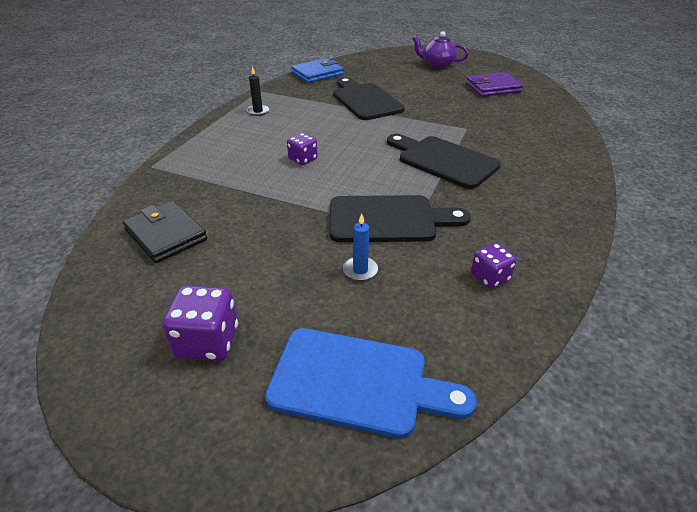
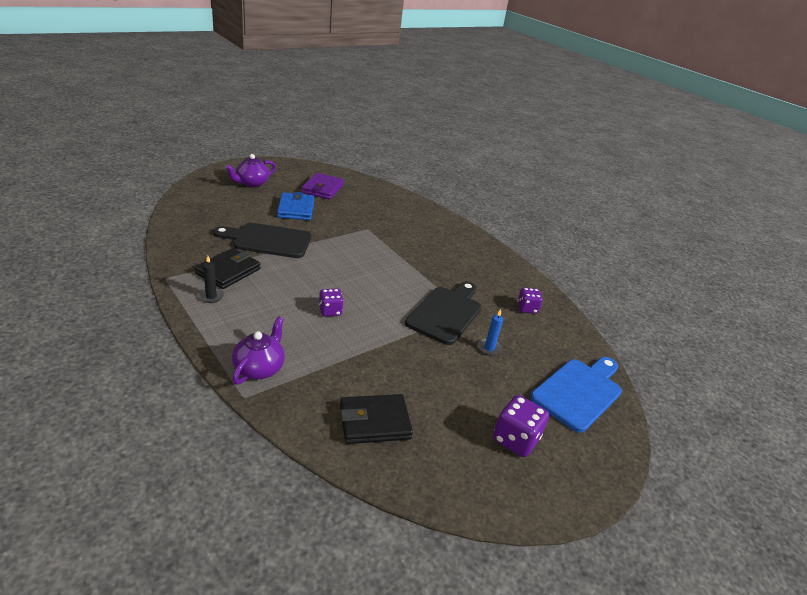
camera: 65 degrees left, 5 degrees down
blue wallet [291,58,344,83] -> blue wallet moved to [277,192,314,220]
black cutting board [387,134,501,189] -> none
none -> black wallet [195,248,261,289]
none -> purple teapot [232,316,285,385]

